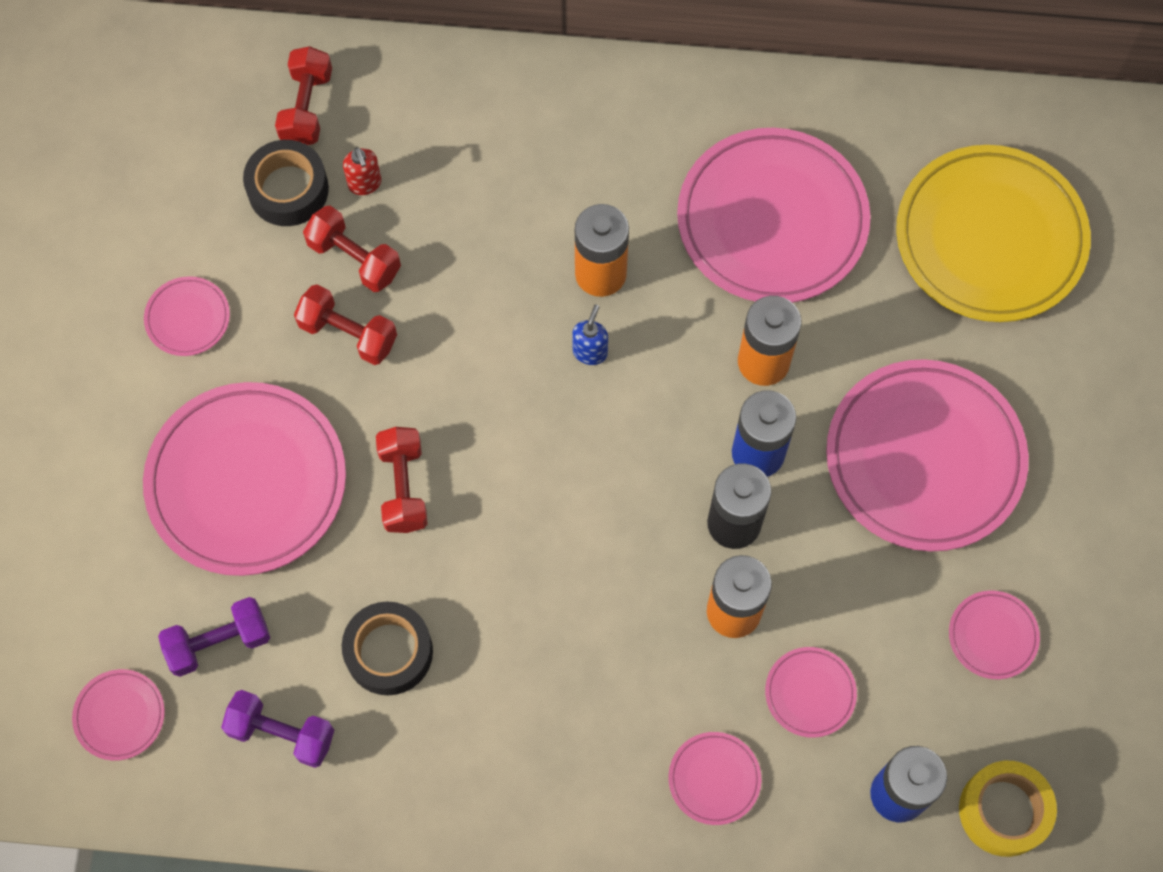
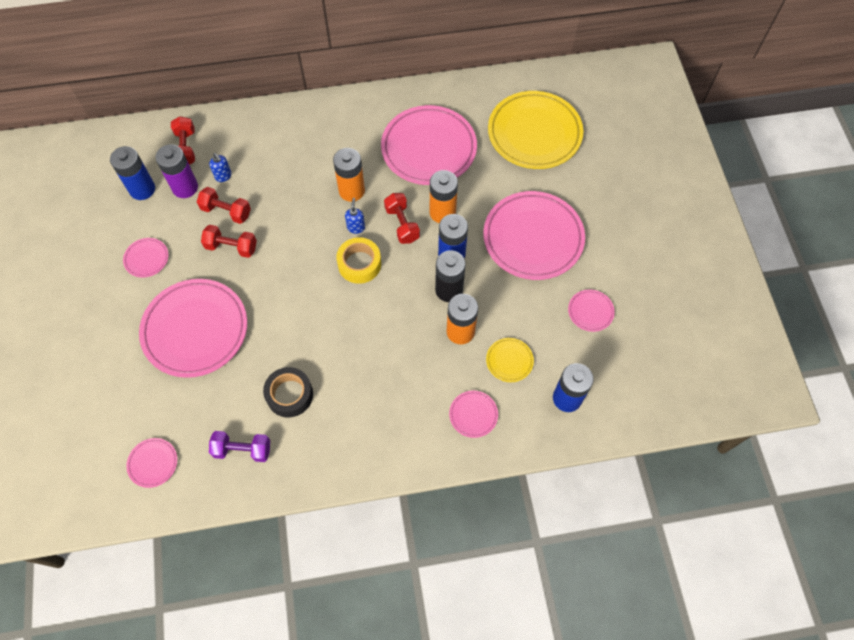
camera: 15 degrees left, 5 degrees down
purple dumbbell [158,597,270,677] -> none
black tape [243,140,329,226] -> purple battery [155,144,198,198]
red soap dispenser [343,147,381,195] -> blue soap dispenser [209,153,232,182]
red dumbbell [376,427,427,533] -> red dumbbell moved to [384,193,420,244]
pink plate [765,647,857,738] -> yellow plate [486,338,534,382]
yellow tape [959,761,1057,857] -> yellow tape moved to [336,237,381,284]
none -> blue battery [110,146,155,200]

